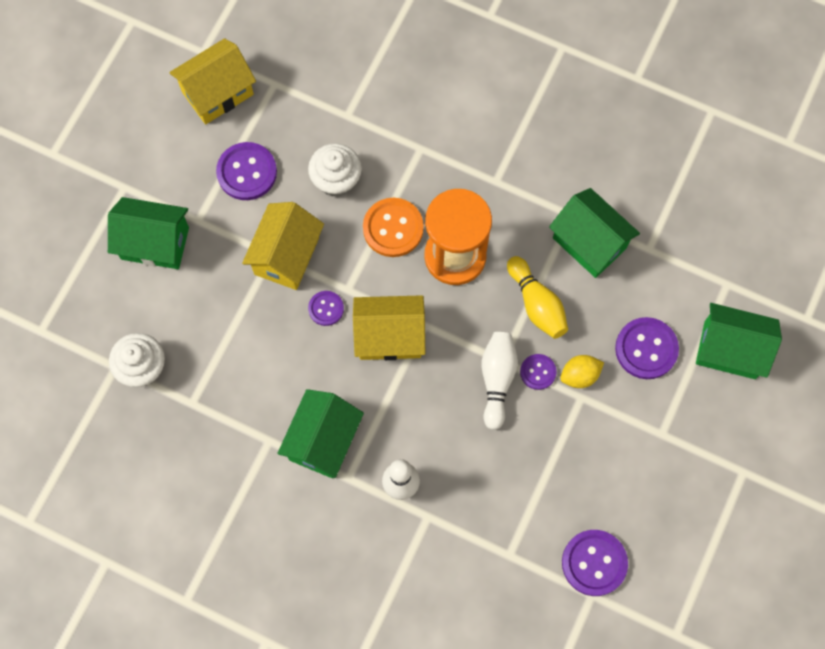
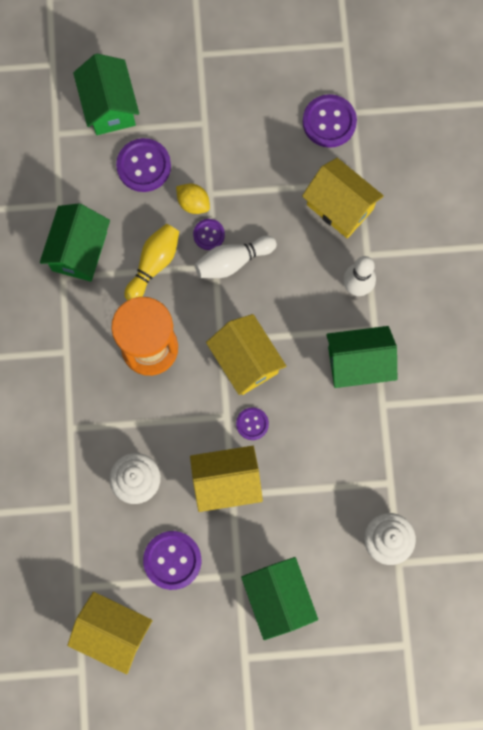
camera: 120 degrees left, 5 degrees up
orange button [363,198,424,257] -> none
none -> yellow house [302,158,384,238]

